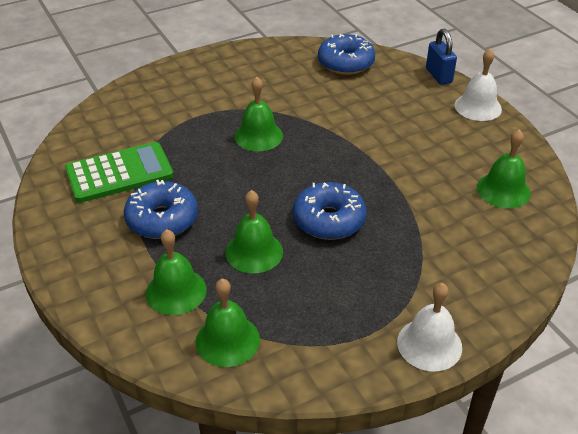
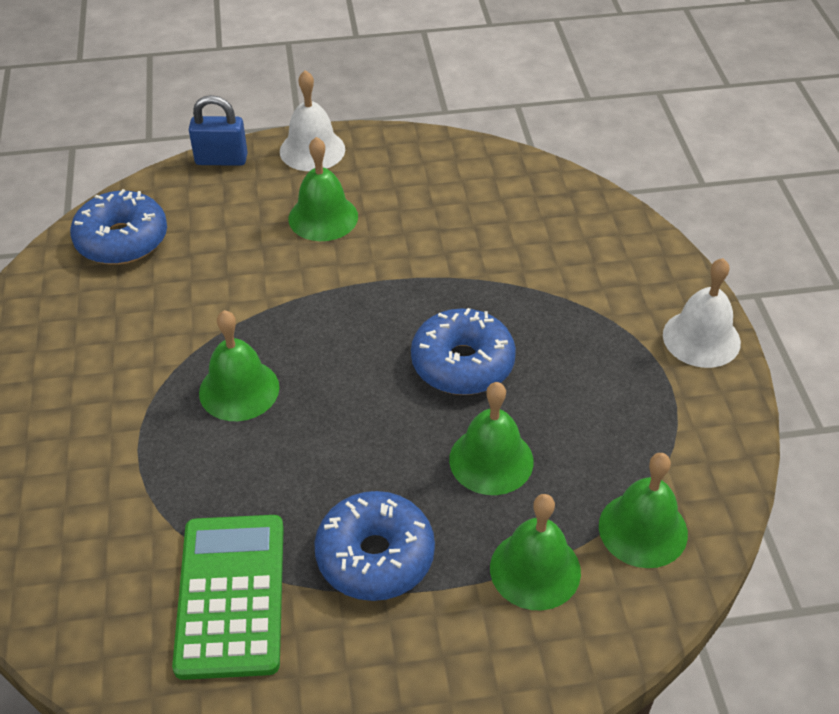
camera: 70 degrees left, 5 degrees up
green bell [477,129,531,208] -> green bell moved to [289,137,358,241]

